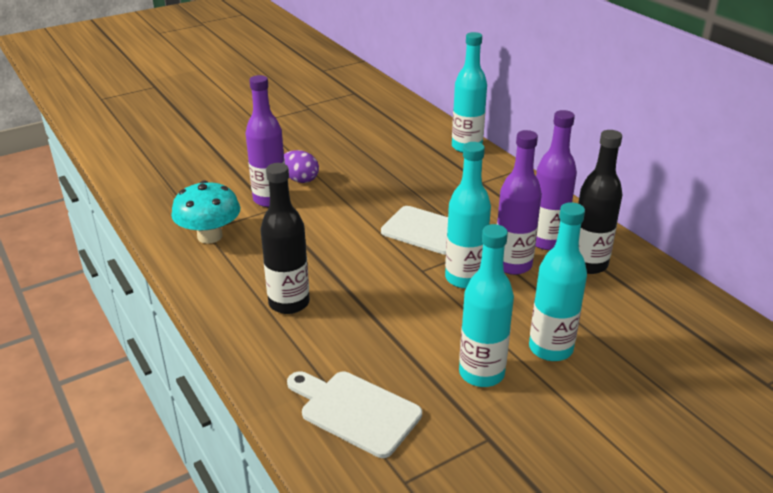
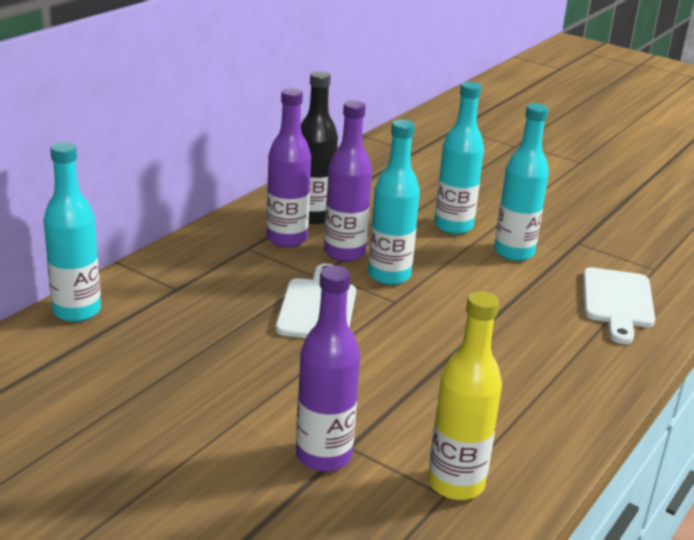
camera: 115 degrees left, 5 degrees down
turquoise mushroom [171,180,241,244] -> yellow bottle [428,291,502,500]
black bottle [261,163,310,314] -> none
purple egg [284,150,319,183] -> none

